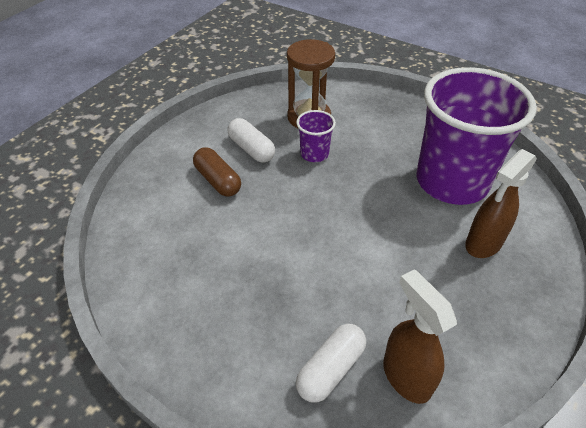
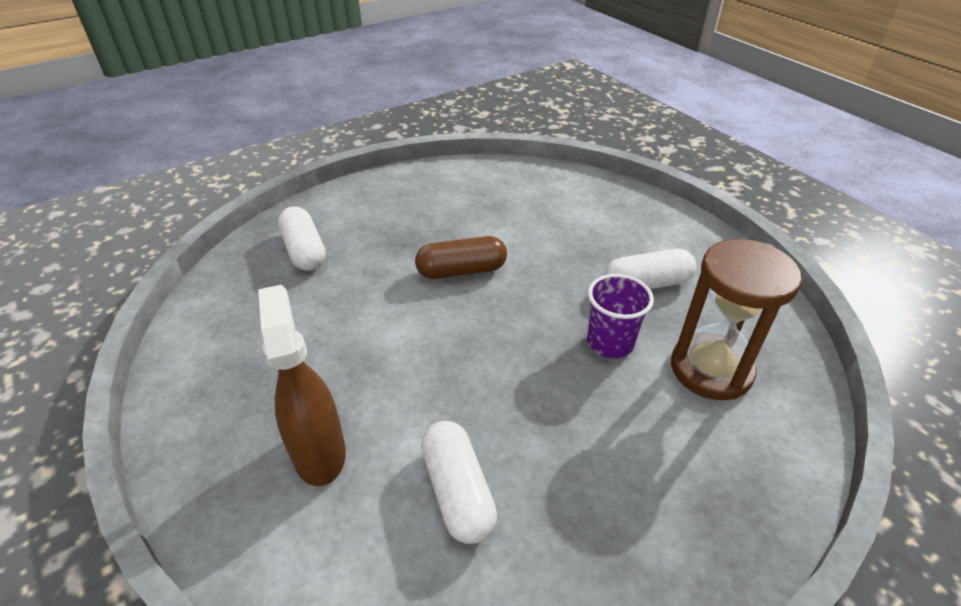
camera: 115 degrees right, 5 degrees down
brown capsule [193,147,241,197] -> brown capsule moved to [415,236,507,279]
brown spray bottle [383,269,457,404] -> none
purple cup [416,67,537,205] -> white capsule [421,421,497,544]

